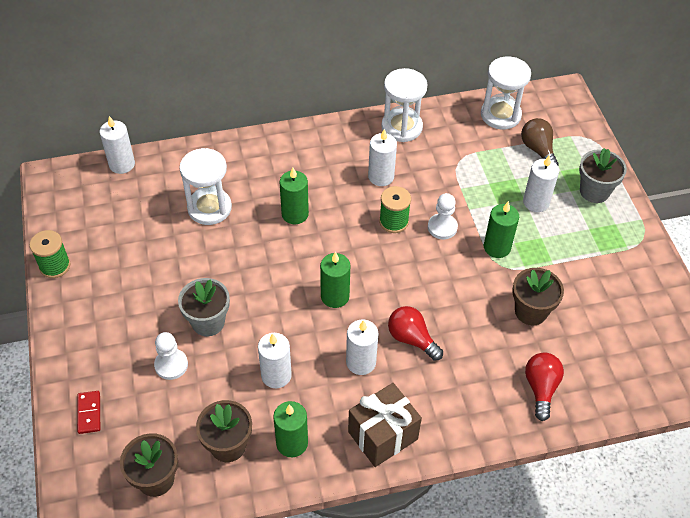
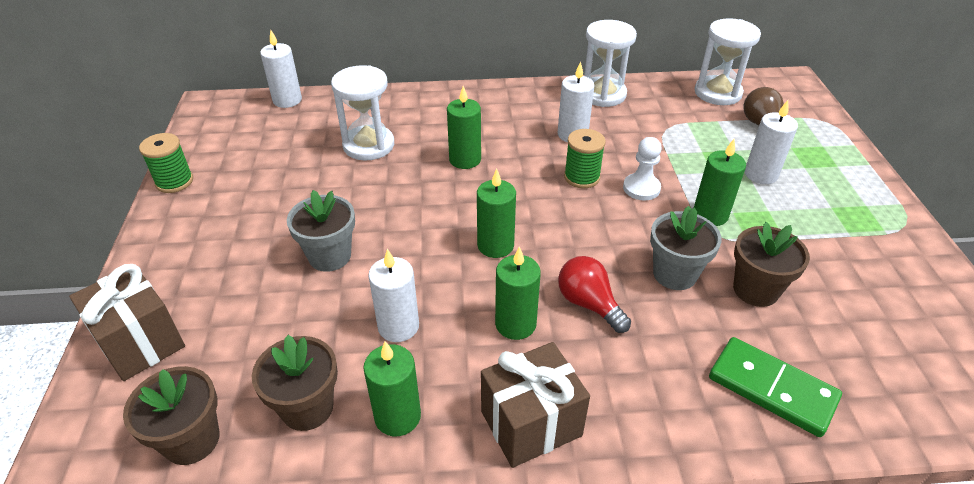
camera: 10 degrees right, 10 degrees down
red domino [77,391,100,434] -> brown gift [69,264,185,381]
white pawn [154,332,188,380] -> none
white candle [346,319,379,375] -> green candle [495,246,541,340]
red light bulb [525,353,564,421] -> green domino [709,337,842,437]
grey flower pot [579,148,627,203] -> grey flower pot moved to [650,206,722,290]

